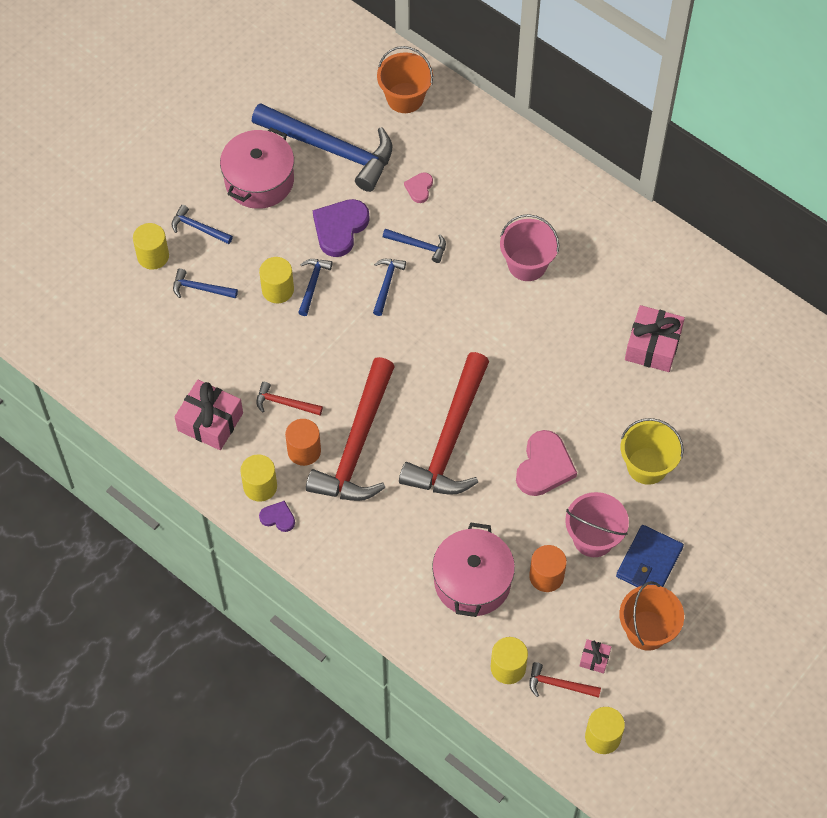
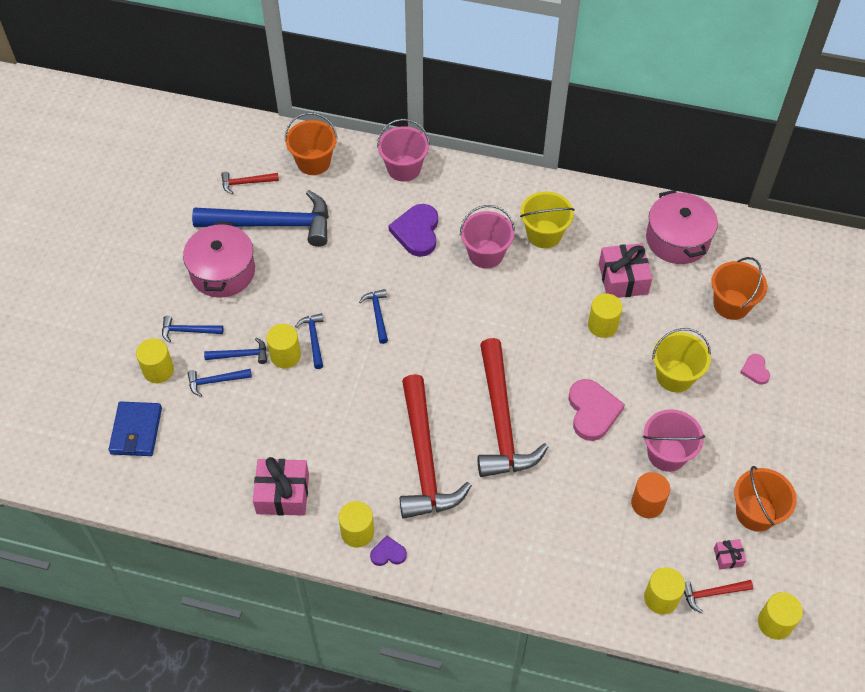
camera: 25 degrees left, 5 degrees down
red hammer [256,382,323,415] -> red hammer moved to [221,172,279,194]
orange cylinder [285,419,321,466] -> none
purple heart [313,199,370,257] -> purple heart moved to [388,204,438,257]
blue hammer [383,229,446,263] -> blue hammer moved to [204,338,267,364]
pink heart [404,172,433,203] -> pink heart moved to [740,354,770,385]
pink pot [432,523,515,617] -> pink pot moved to [646,190,718,264]
blue wallet [616,525,684,587] -> blue wallet moved to [108,401,162,456]
none -> pink bucket [377,119,430,182]
none -> yellow bucket [520,192,575,248]
none -> yellow cylinder [588,294,622,338]
none -> orange bucket [711,257,767,320]

